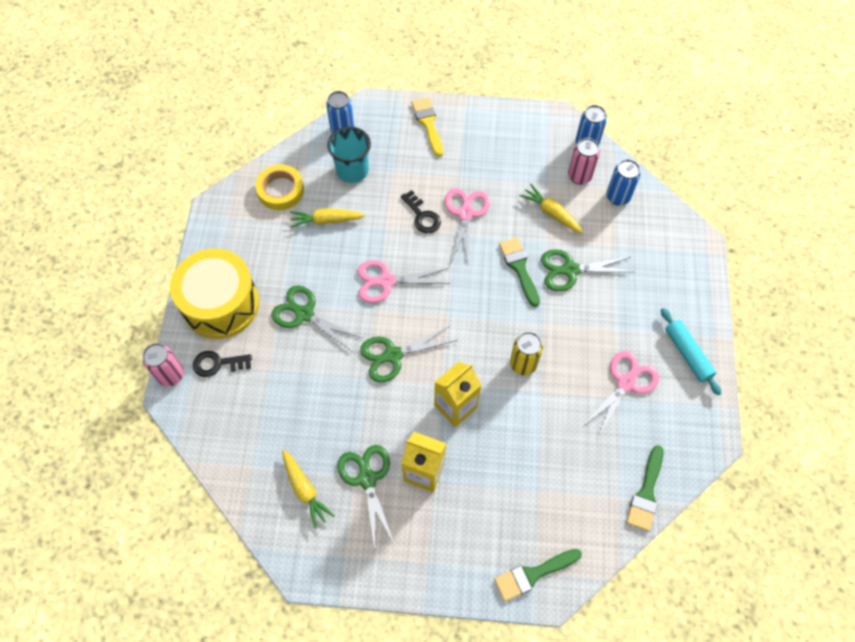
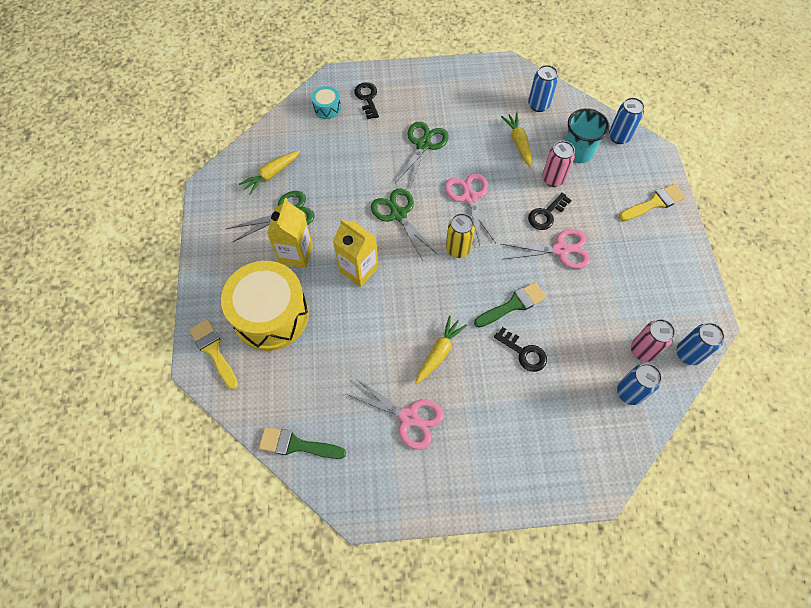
camera: 80 degrees right, 0 degrees up
pink can [143,343,184,387] -> pink can moved to [542,141,575,187]
yellow drum [170,248,259,339] -> yellow drum moved to [221,261,309,351]
yellow tape [255,164,304,210] -> blue can [528,65,558,112]
green brush [494,549,582,602] -> yellow brush [189,319,238,390]
yellow can [510,332,543,375] -> yellow can moved to [446,213,475,258]
yellow carrot [519,184,583,233] -> yellow carrot moved to [415,315,467,384]
green scissors [541,249,634,292] -> black key [494,327,547,372]
turquoise rolling pin [661,308,722,395] -> none
none -> turquoise drum [312,86,341,119]

